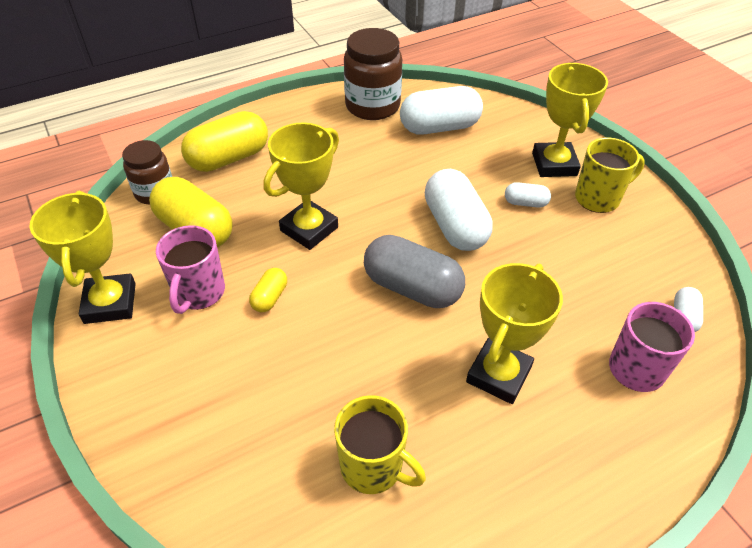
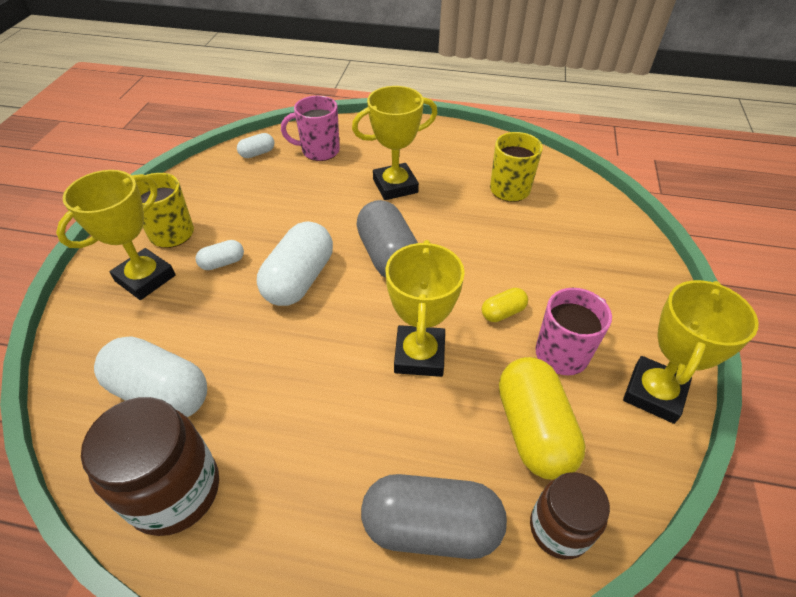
camera: 140 degrees left, 0 degrees up
yellow capsule [181,111,268,172] -> grey capsule [361,474,507,559]
yellow trophy [263,122,339,250] -> yellow trophy turned 75 degrees counterclockwise [386,240,465,377]
white capsule [505,182,551,208] -> white capsule turned 75 degrees counterclockwise [196,240,244,270]

